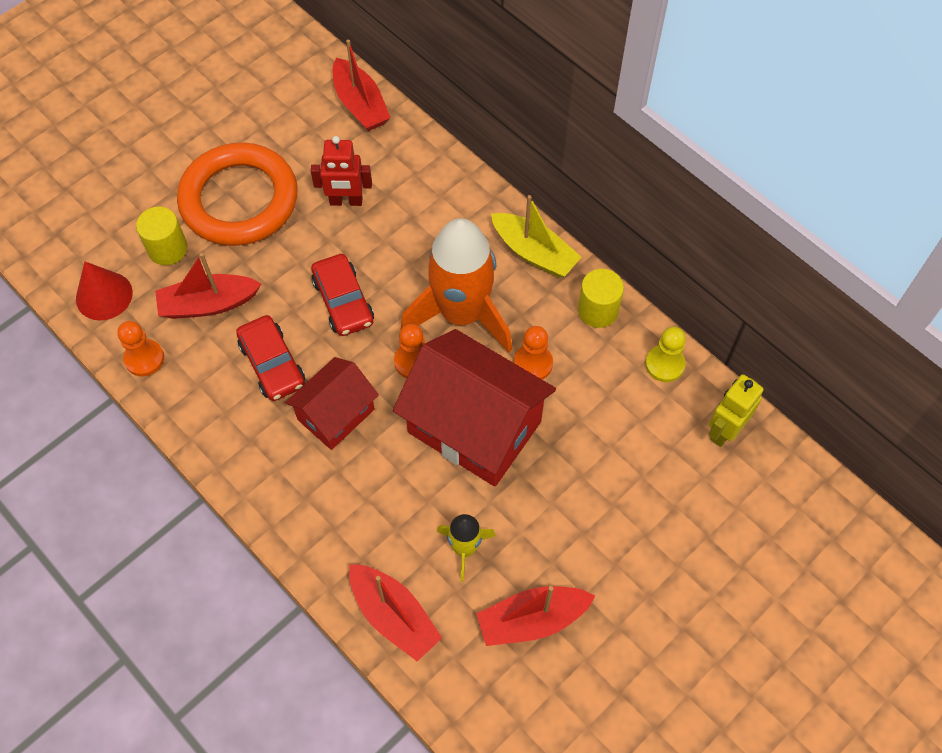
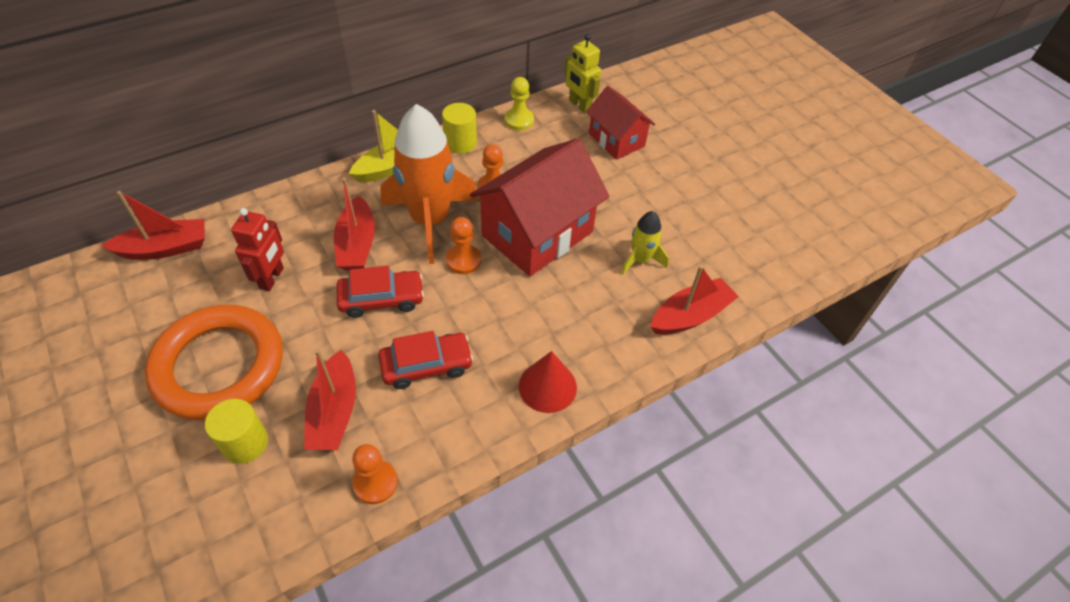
camera: 80 degrees left, 10 degrees down
red cone [76,262,133,320] -> red cone moved to [519,351,577,413]
red house [285,357,379,450] -> red house moved to [586,86,655,160]
red boat [476,586,595,646] -> red boat moved to [334,178,375,271]

